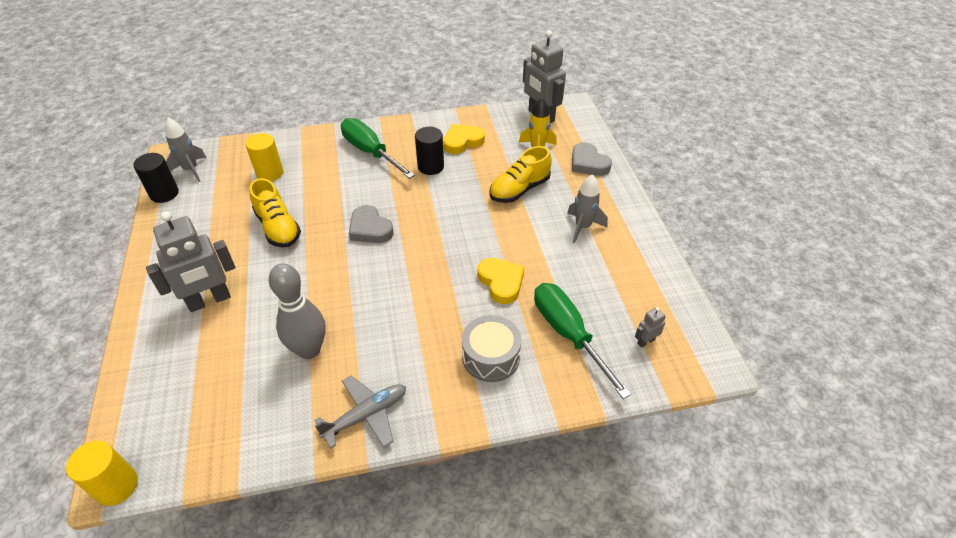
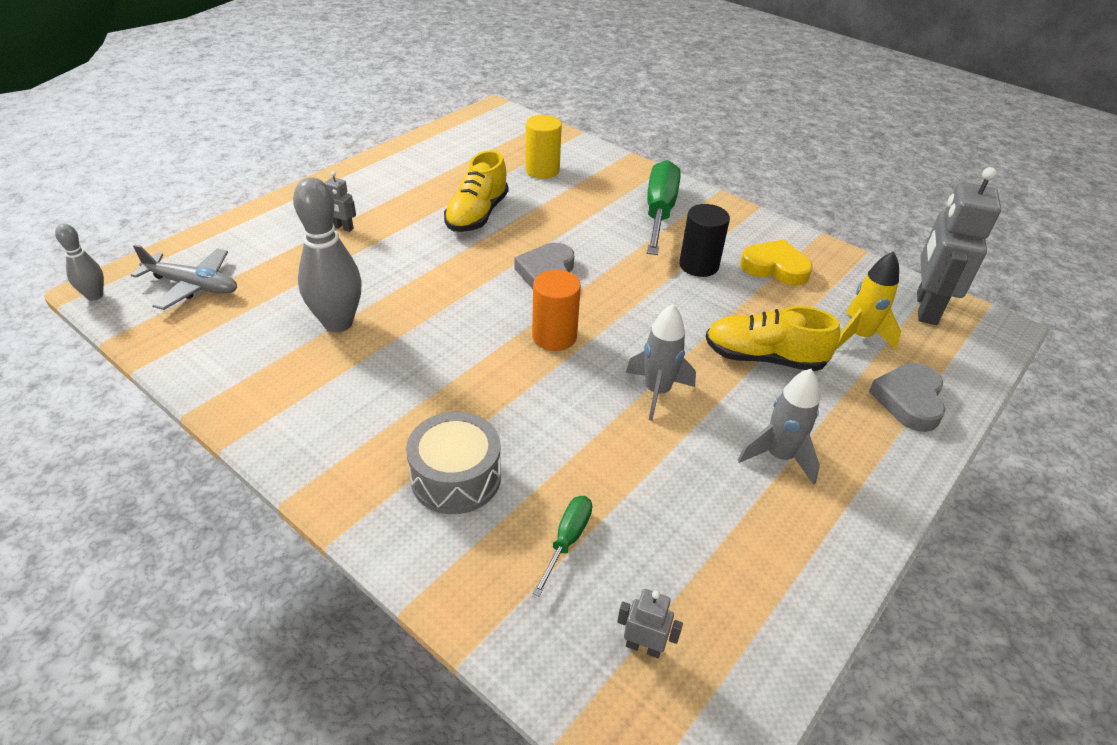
camera: 50 degrees right, 5 degrees down
yellow cylinder [66,441,138,506] -> grey bowling pin [55,224,104,301]
black cylinder [133,153,179,203] -> none
grey robot [146,211,235,312] -> grey robot [325,171,356,232], size x0.43
grey rocket [165,118,207,182] -> grey rocket moved to [626,304,696,421]
grey plane [315,376,406,449] -> grey plane moved to [131,244,237,310]
yellow heart [478,258,524,304] -> none
green screwdriver [534,283,631,399] -> green screwdriver [532,496,592,597], size x0.49
none -> orange cylinder [532,270,581,351]

